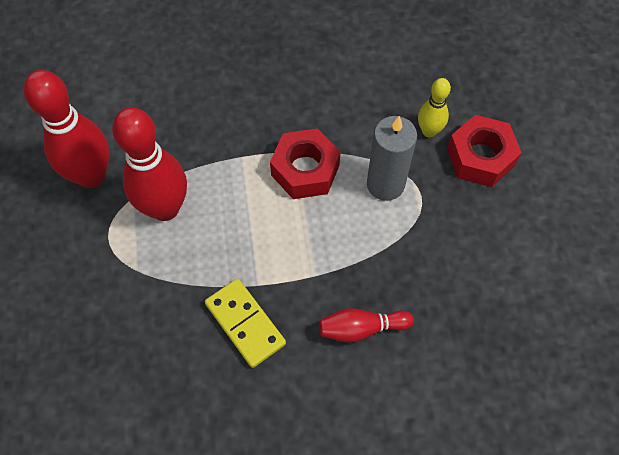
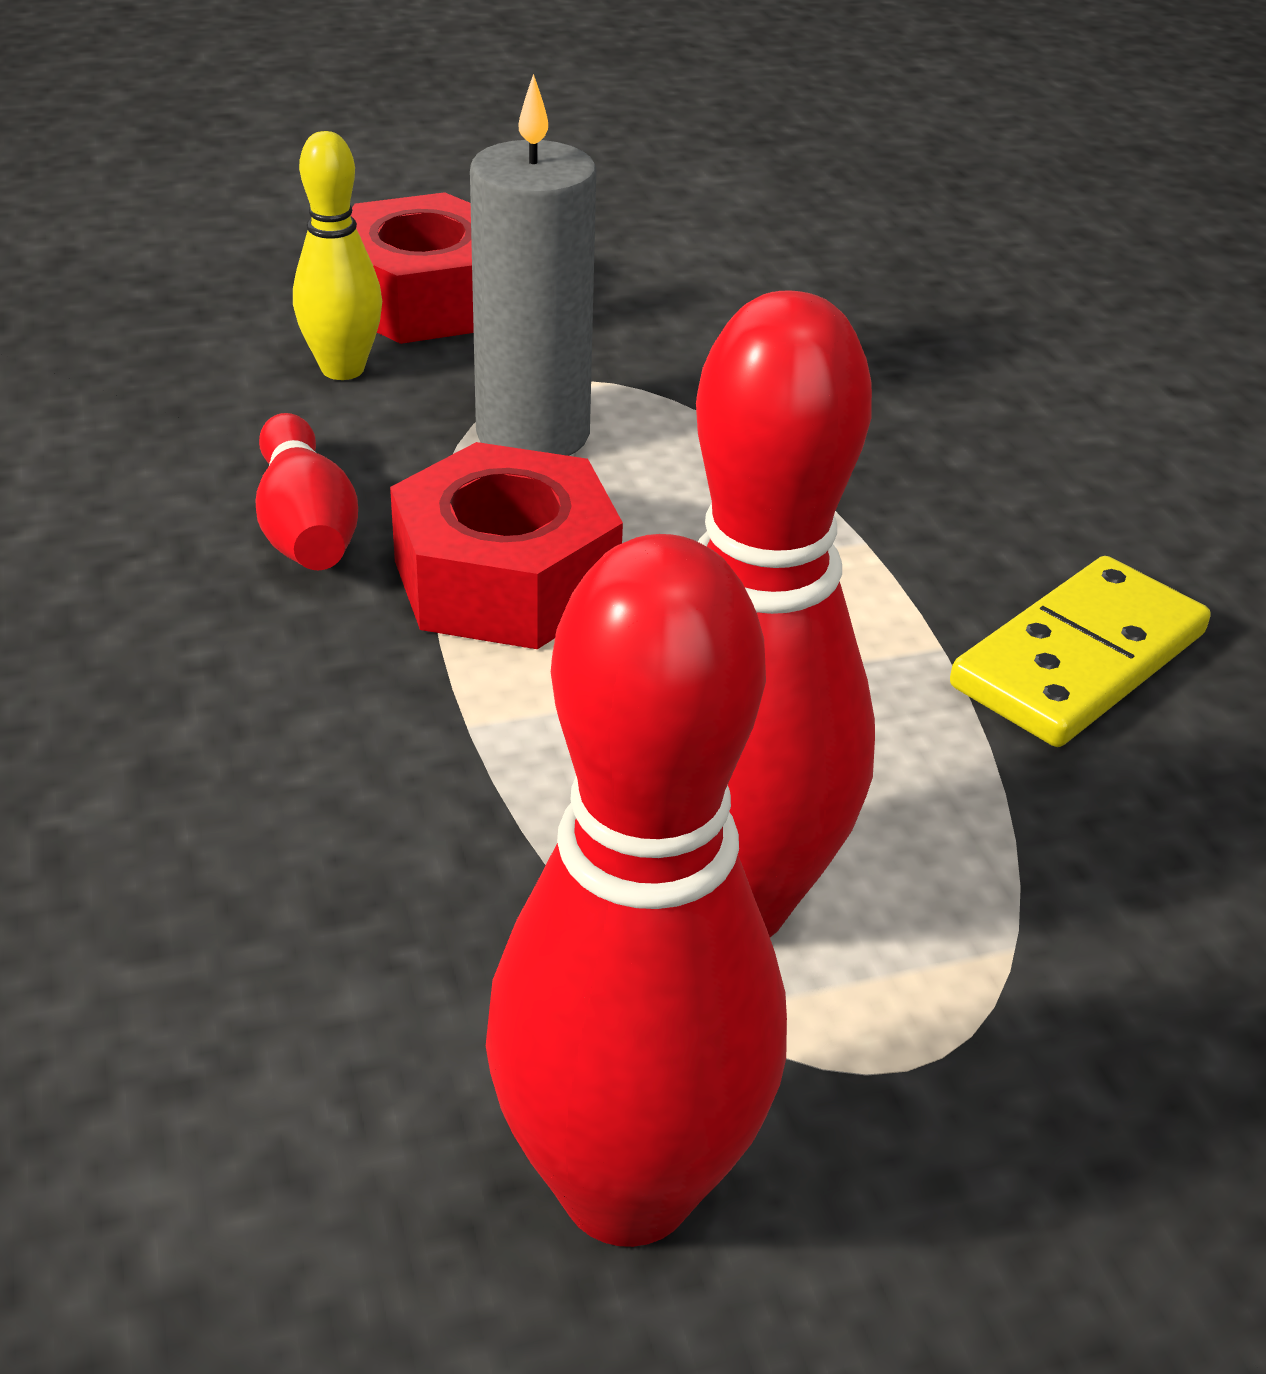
camera: 100 degrees left, 25 degrees down
red bowling pin [319,308,414,343] -> red bowling pin moved to [256,413,358,570]

